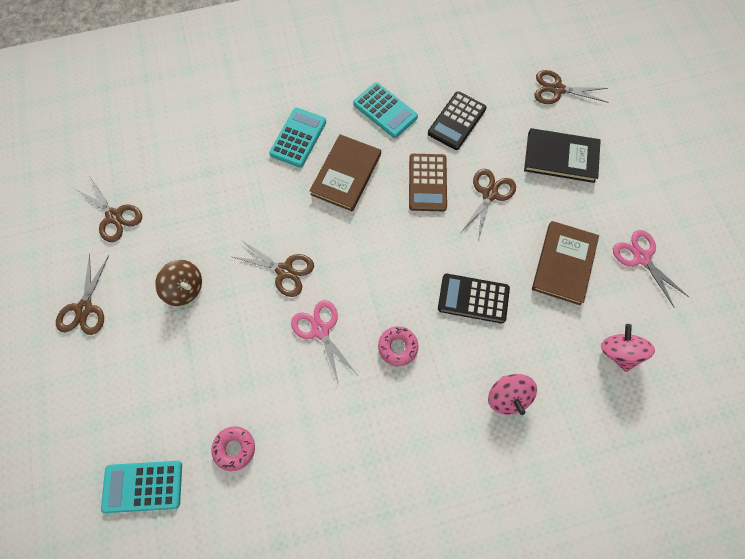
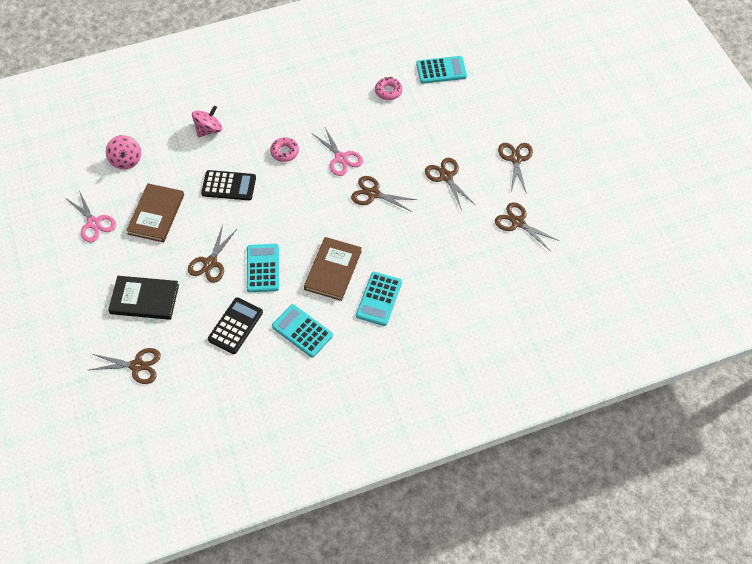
camera: 175 degrees right, 10 degrees down
brown spinning top [155,260,202,306] -> brown scissors [425,158,475,210]
brown calculator [409,154,447,211] -> turquoise calculator [247,244,279,292]
pink spinning top [488,374,537,415] -> pink spinning top turned 60 degrees clockwise [192,105,222,137]

